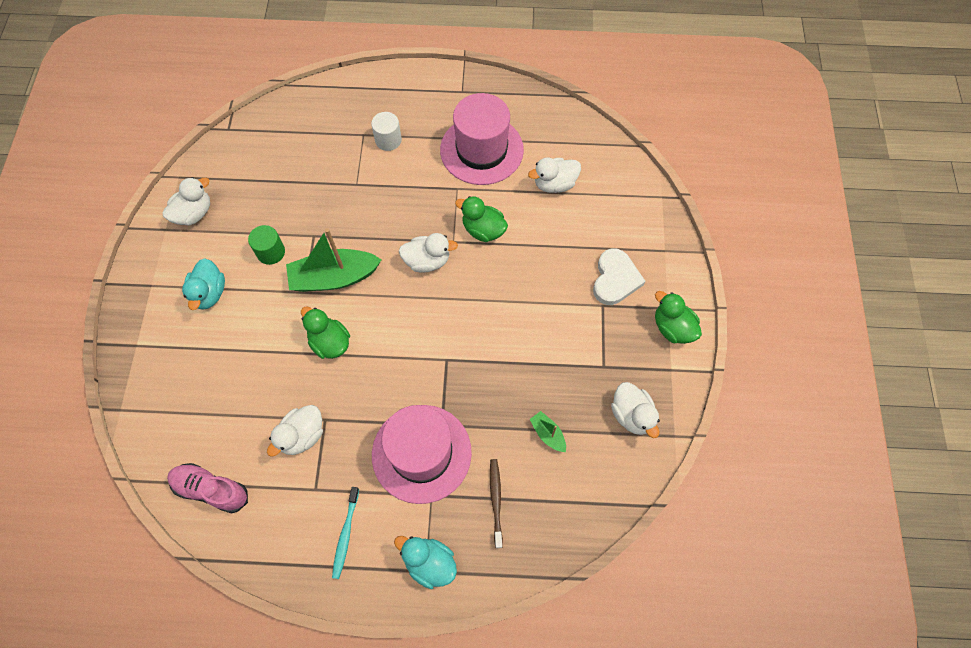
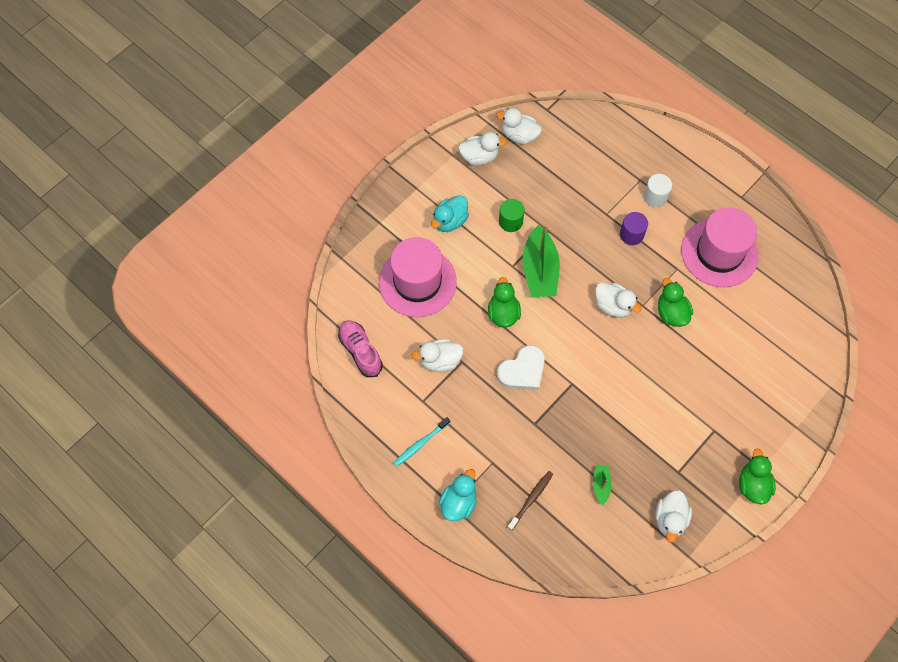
camera: 40 degrees right, 0 degrees up
green boat [286,228,382,292] -> green boat turned 120 degrees counterclockwise [523,224,560,297]
pink hat [372,405,472,504] -> pink hat moved to [379,237,457,317]
turquoise duck [394,536,457,589] -> turquoise duck turned 45 degrees clockwise [439,469,477,521]
white duck [528,157,581,193] -> white duck moved to [496,108,542,144]
white heart [593,248,645,305] -> white heart moved to [497,345,545,390]
none -> purple cylinder [620,212,648,245]

